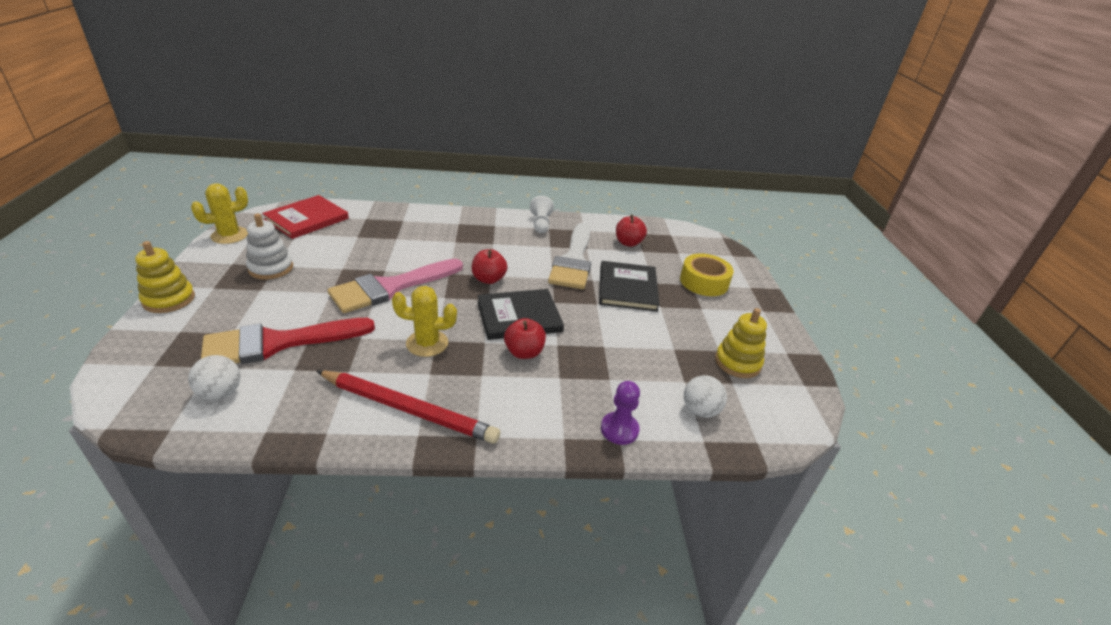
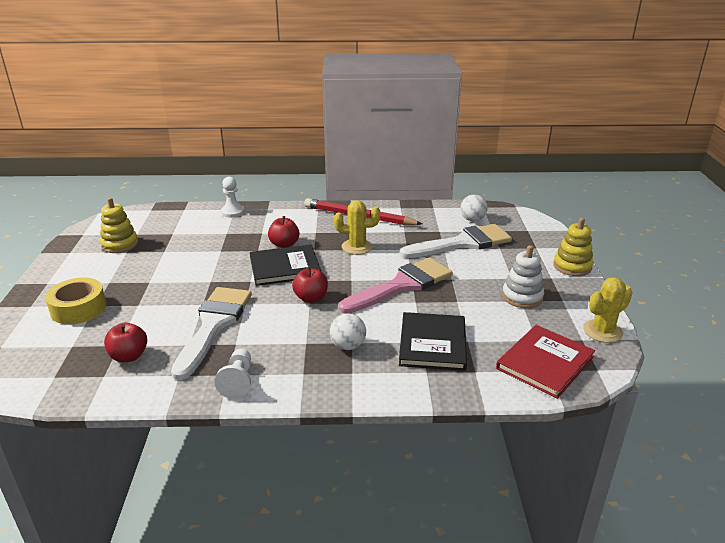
camera: 175 degrees left, 5 degrees down
red brush [201,318,375,364] -> white brush [400,224,512,258]
black book [599,261,660,312] -> black book moved to [399,312,467,371]
purple pawn [601,381,640,445] -> white pawn [221,177,244,218]
white ball [684,375,727,418] -> white ball moved to [330,313,366,350]

